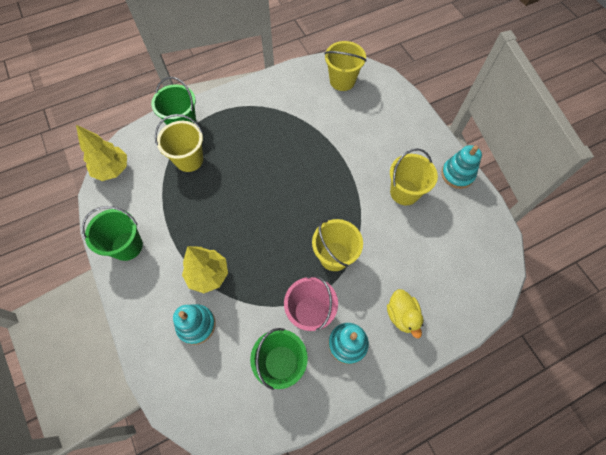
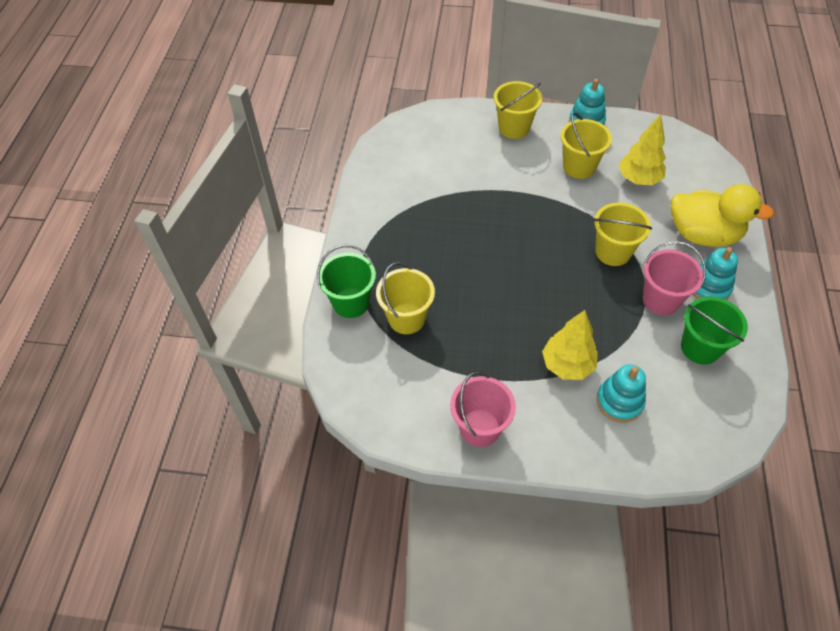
camera: 55 degrees left, 10 degrees down
yellow tree [76,125,127,181] -> yellow tree moved to [619,114,666,185]
green bucket [82,206,143,261] -> pink bucket [450,371,516,447]
yellow bucket [324,41,367,91] -> yellow bucket moved to [494,81,542,139]
yellow duck [387,289,424,338] -> yellow duck [671,184,774,247], size x1.77

